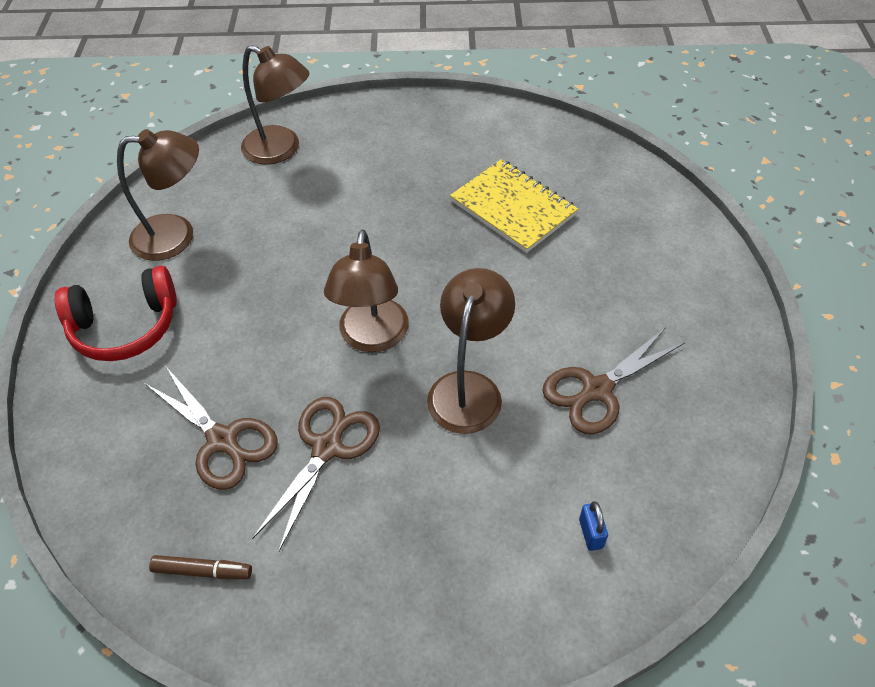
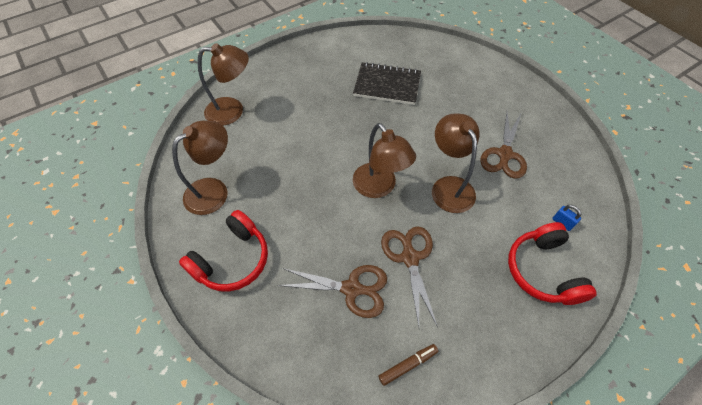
camera: 35 degrees left, 5 degrees up
yellow notebook [450,159,578,253] -> black notebook [353,62,421,105]
none -> red headphones [508,222,597,305]

